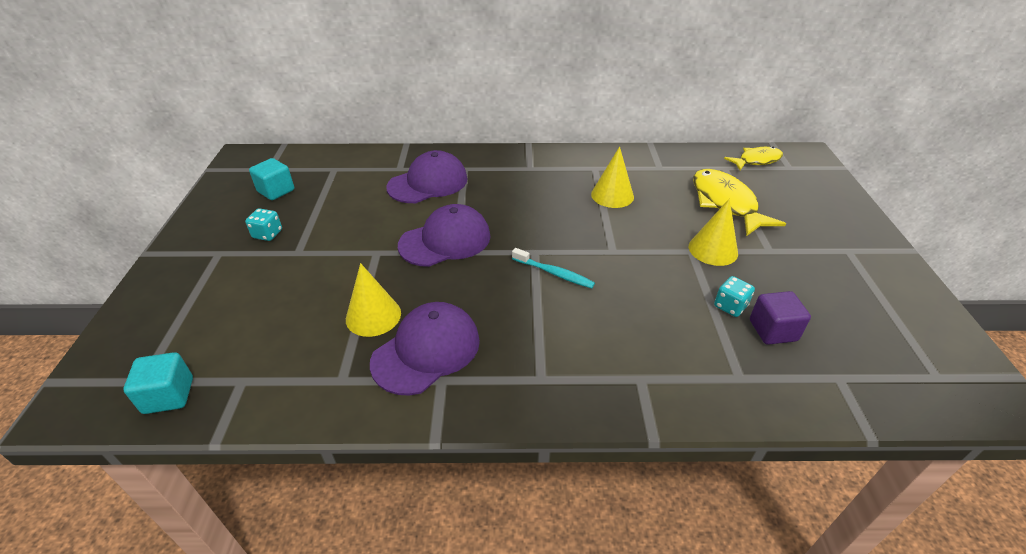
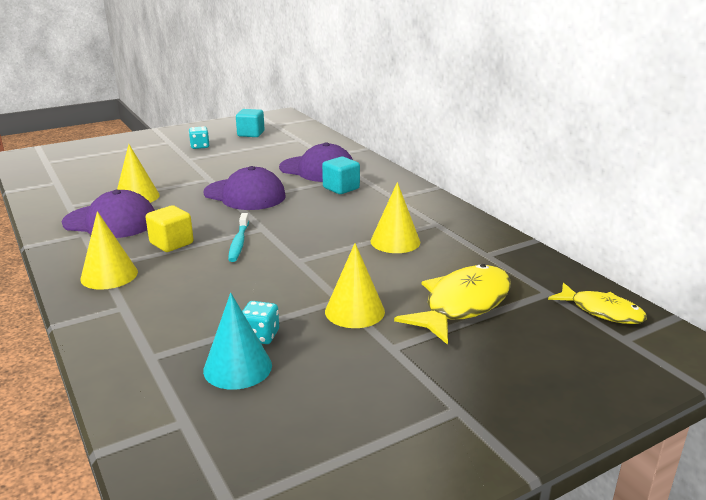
camera: 60 degrees right, 15 degrees down
turquoise cube [123,352,193,414] -> turquoise cube moved to [322,157,360,194]
purple cube [750,291,811,345] -> turquoise cone [203,293,272,390]
none -> yellow cone [80,211,138,290]
none -> yellow cube [146,205,194,252]

